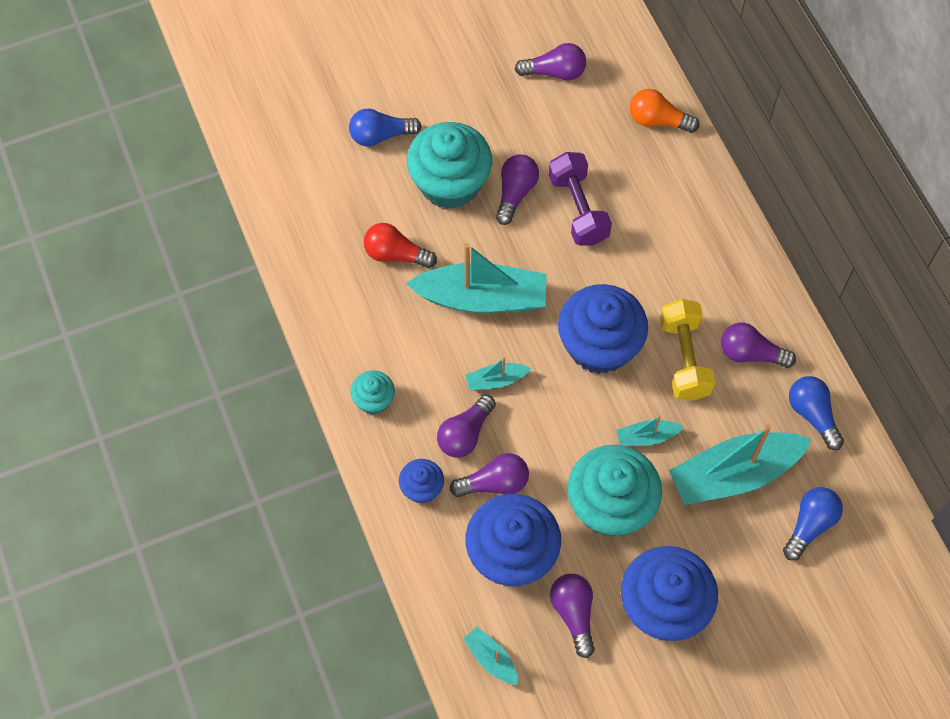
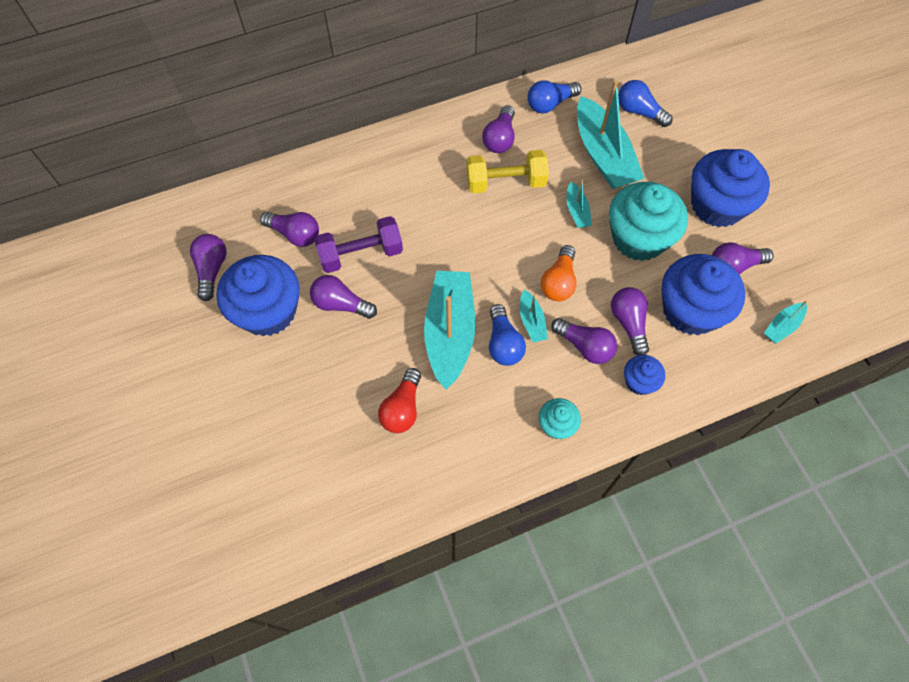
camera: 90 degrees left, 0 degrees up
blue light bulb [349,109,422,146] -> blue light bulb moved to [489,304,526,366]
turquoise cupcake [407,122,492,209] -> none
blue cupcake [558,284,648,374] -> blue cupcake moved to [217,255,300,336]
orange light bulb [630,89,699,133] -> orange light bulb moved to [541,245,577,301]
none -> purple light bulb [260,212,319,247]

